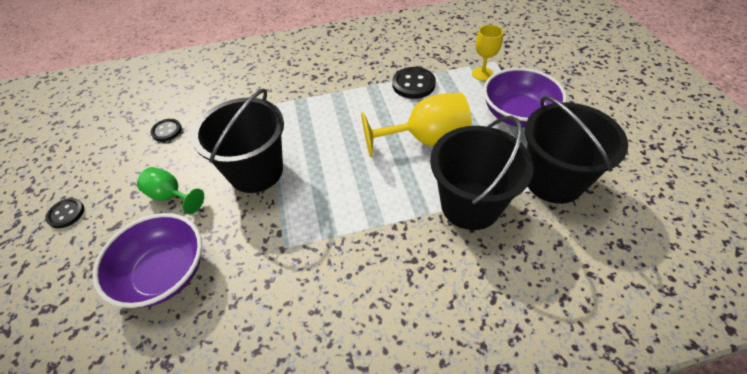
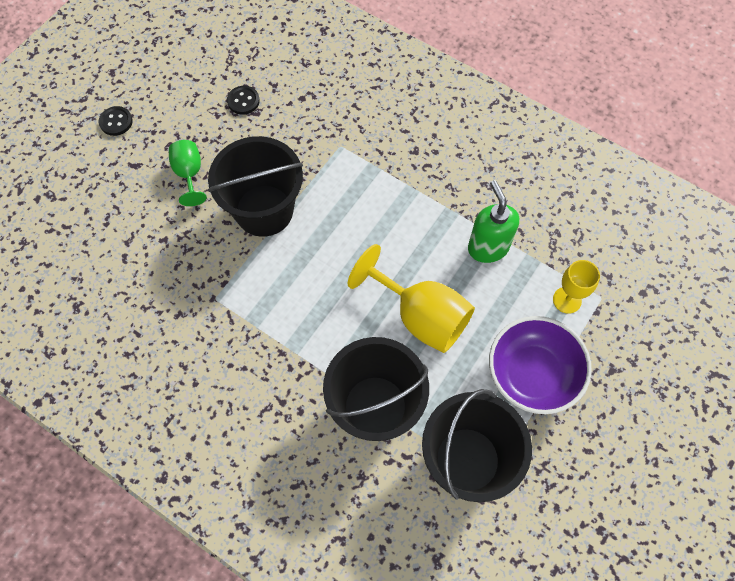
camera: 45 degrees right, 15 degrees up
purple bowl [93,213,202,308] -> none
black button [392,67,436,99] -> green soap dispenser [468,180,519,263]

